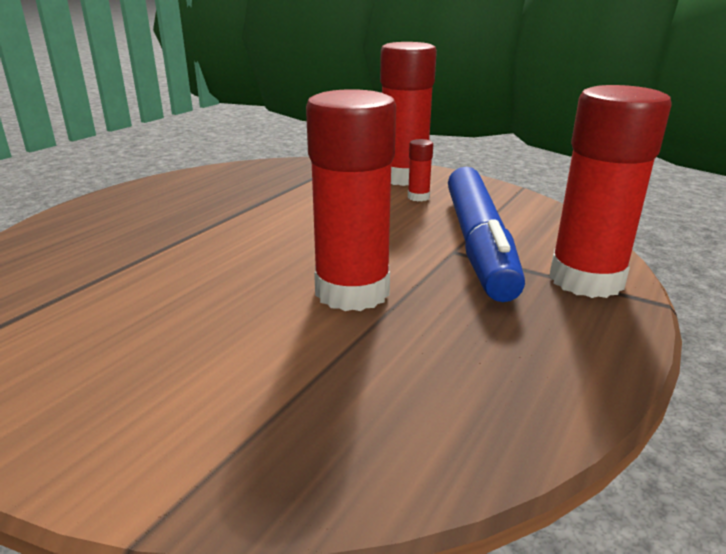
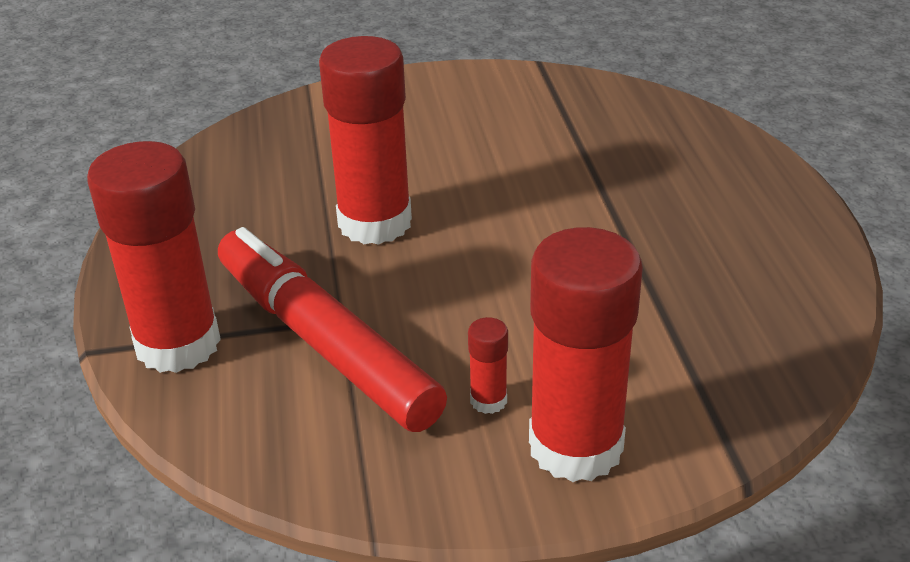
camera: 140 degrees right, 10 degrees up
blue marker [448,167,525,302] -> red marker [218,227,447,432]

